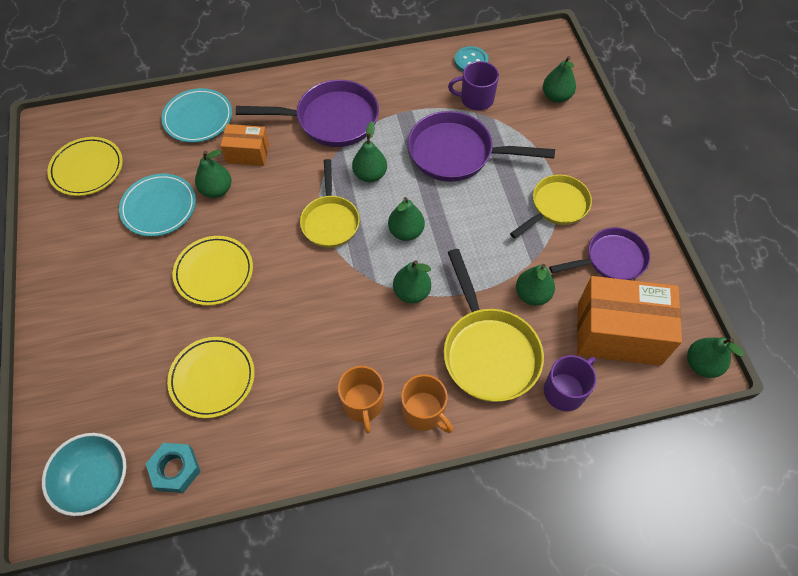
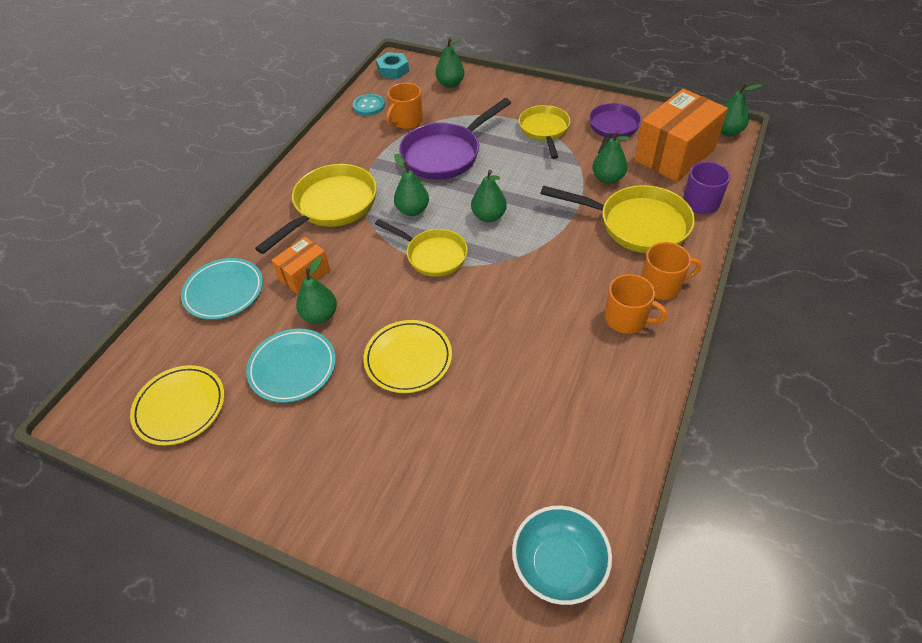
camera: 50 degrees left, 10 degrees down
turquoise nut [146,443,201,493] -> turquoise nut moved to [376,52,409,79]
yellow plate [167,337,255,418] -> none
purple pan [236,80,379,147] -> yellow pan [255,164,377,254]
green pear [393,260,431,303] -> none
purple mug [448,61,499,111] -> orange mug [386,83,423,129]

